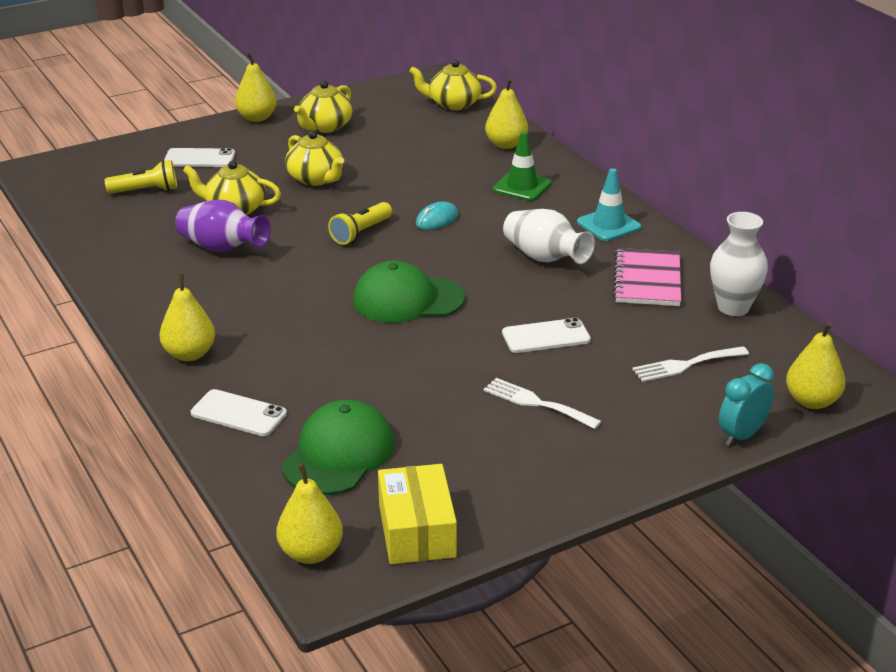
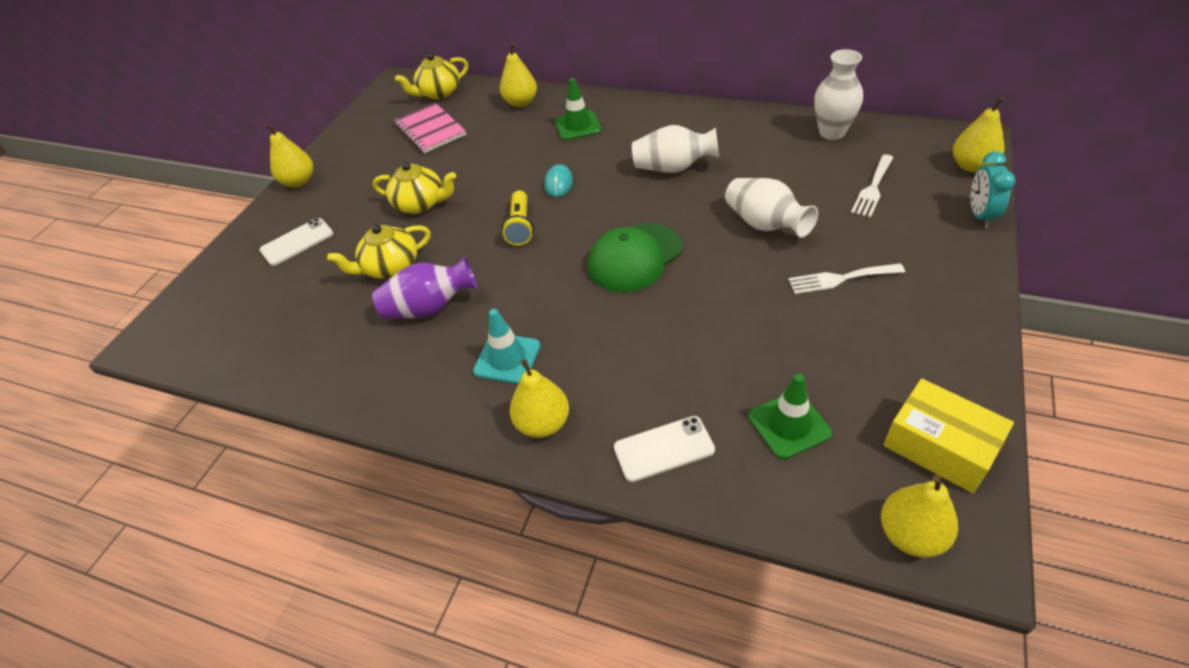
camera: 35 degrees left, 15 degrees up
yellow flashlight [105,160,177,194] -> none
green cap [282,400,395,495] -> green traffic cone [748,374,832,460]
yellow teapot [294,81,353,133] -> none
white phone [502,318,591,353] -> white vase [725,178,818,238]
turquoise traffic cone [577,168,641,241] -> turquoise traffic cone moved to [473,309,541,384]
pink notebook [613,248,681,306] -> pink notebook moved to [394,102,466,153]

